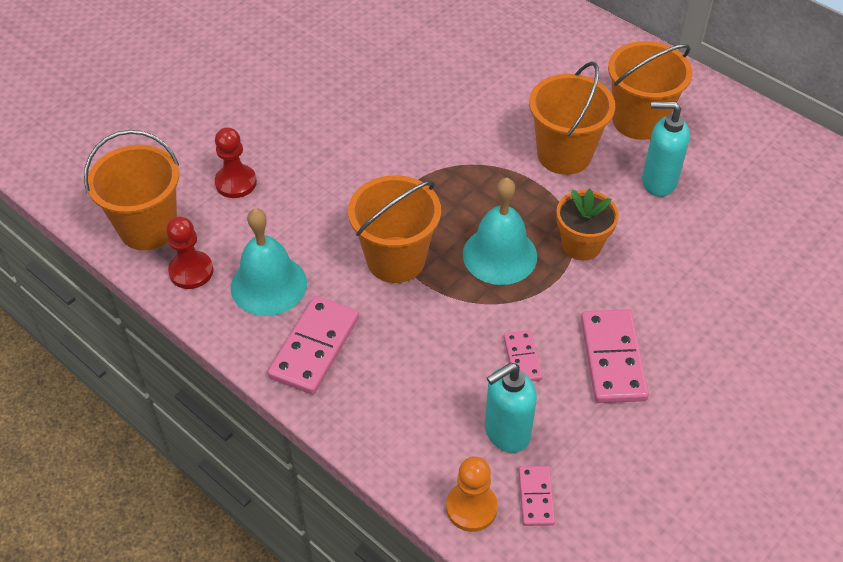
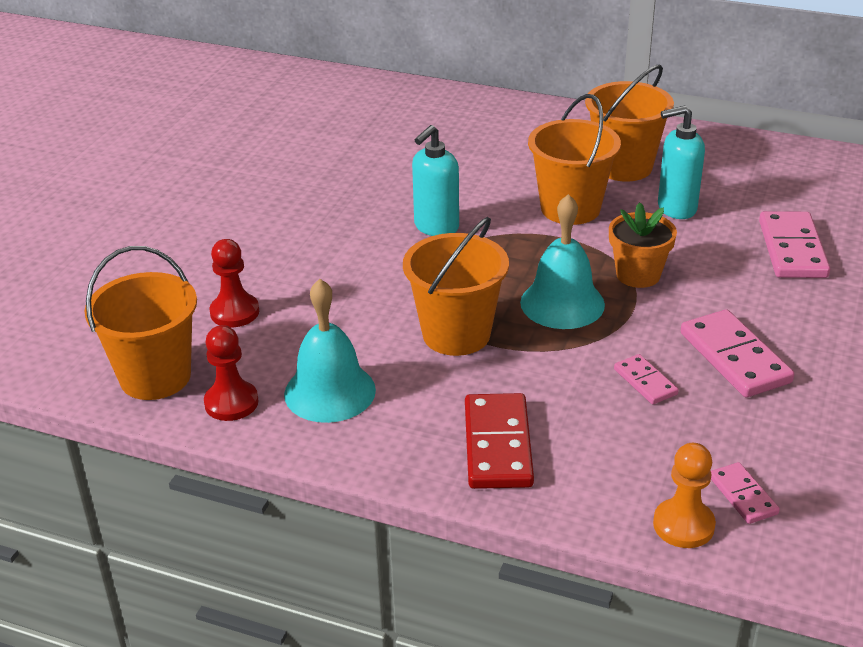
camera: 20 degrees left, 15 degrees down
pink domino [268,296,359,395] -> pink domino moved to [759,211,830,278]
turquoise soap dispenser [485,363,537,453] -> turquoise soap dispenser moved to [412,125,459,236]
none -> red domino [465,393,534,489]

